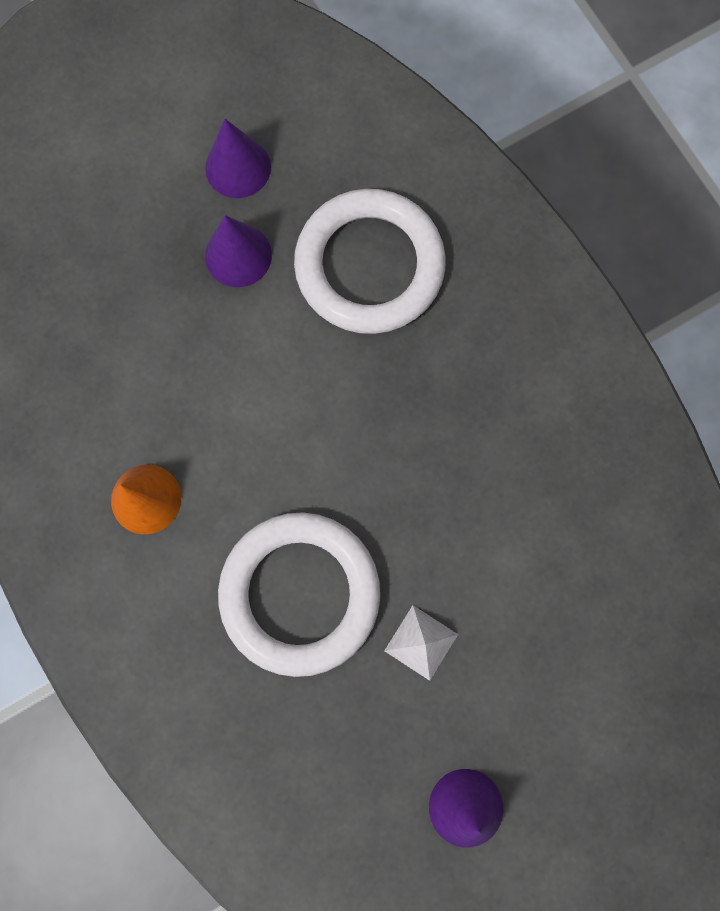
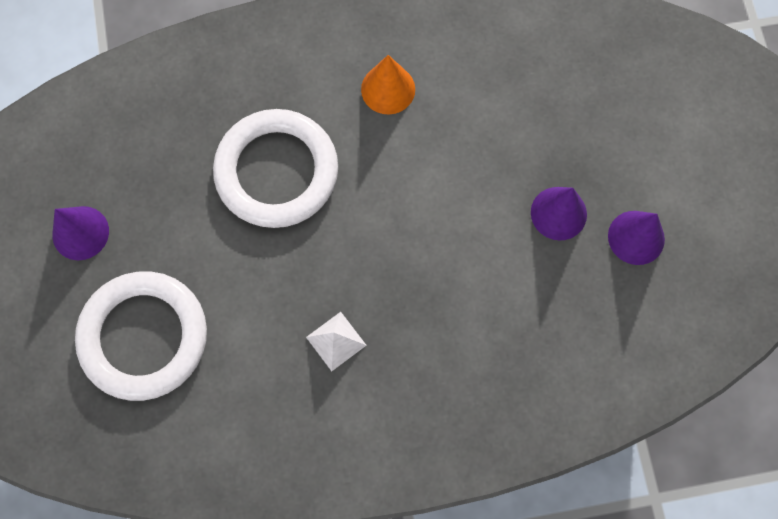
camera: 110 degrees right, 5 degrees down
white ring [294,189,446,334] -> white ring moved to [75,272,207,401]
white pyramid [384,605,458,681] -> white pyramid moved to [306,312,366,371]

